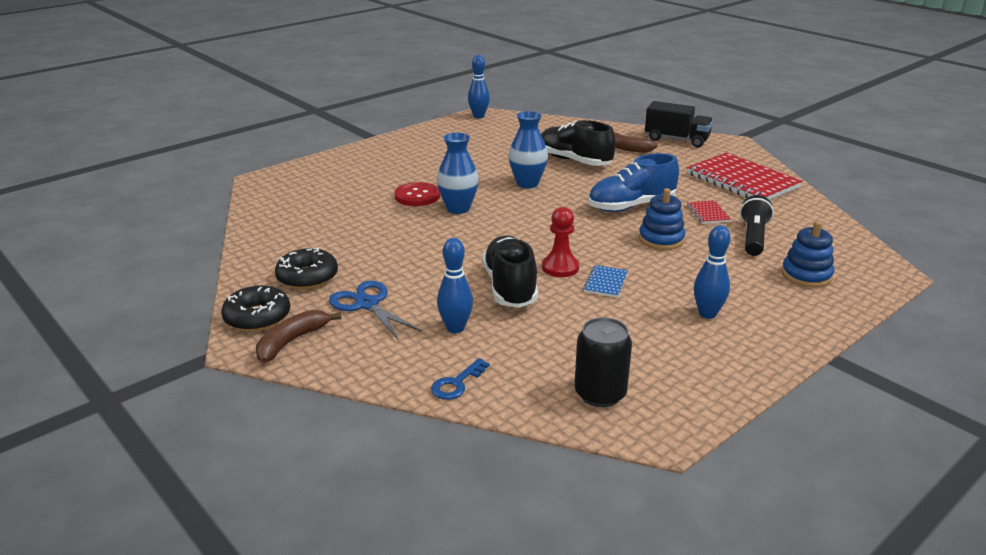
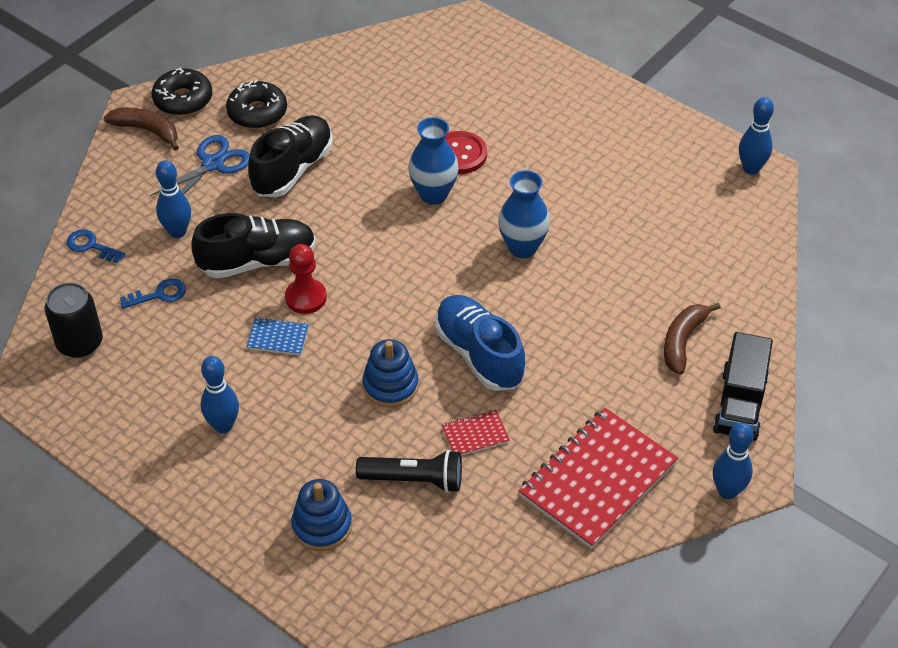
camera: 80 degrees right, 20 degrees up
black shoe [541,120,616,166] -> black shoe moved to [248,115,333,197]
none -> blue key [120,278,186,309]
none -> blue bowling pin [713,423,754,499]

